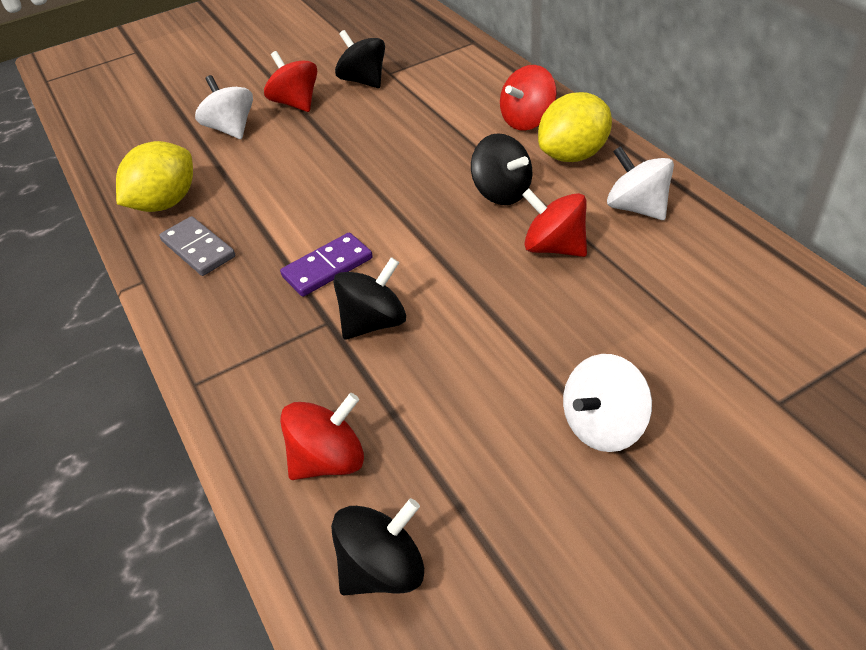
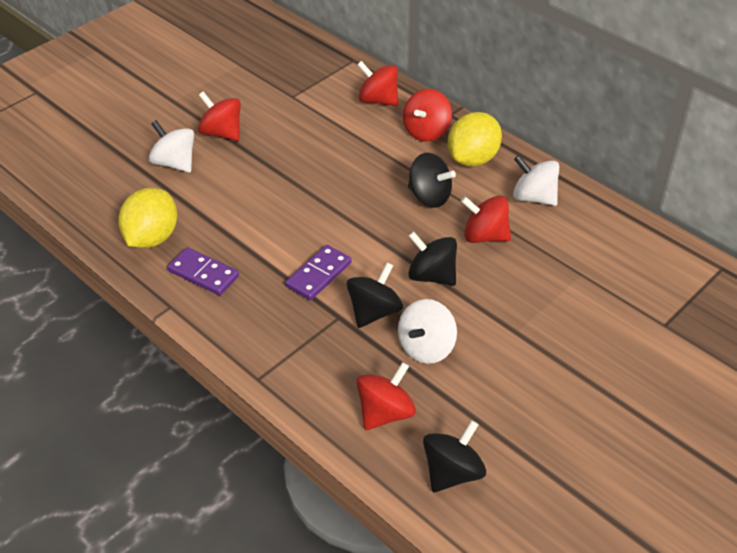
camera: 20 degrees left, 0 degrees up
grey domino [159,216,235,276] -> purple domino [167,247,239,295]
black spinning top [335,30,385,88] -> black spinning top moved to [408,231,457,286]
white spinning top [563,354,652,452] -> white spinning top moved to [398,299,457,364]
none -> red spinning top [357,61,398,106]

